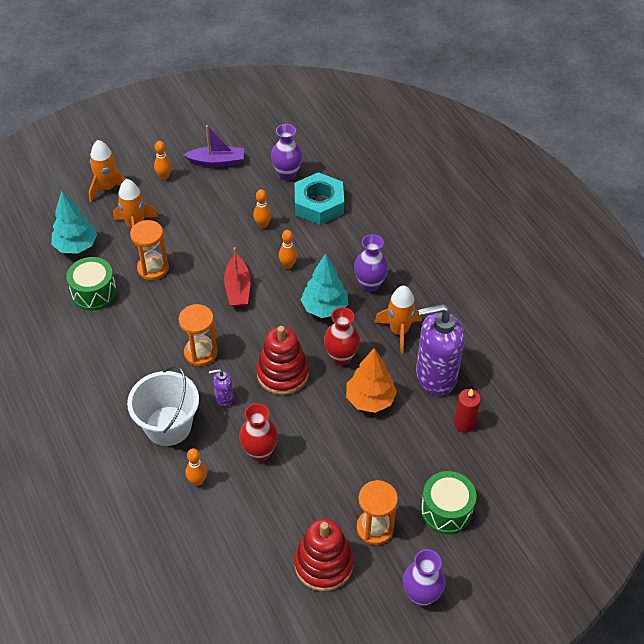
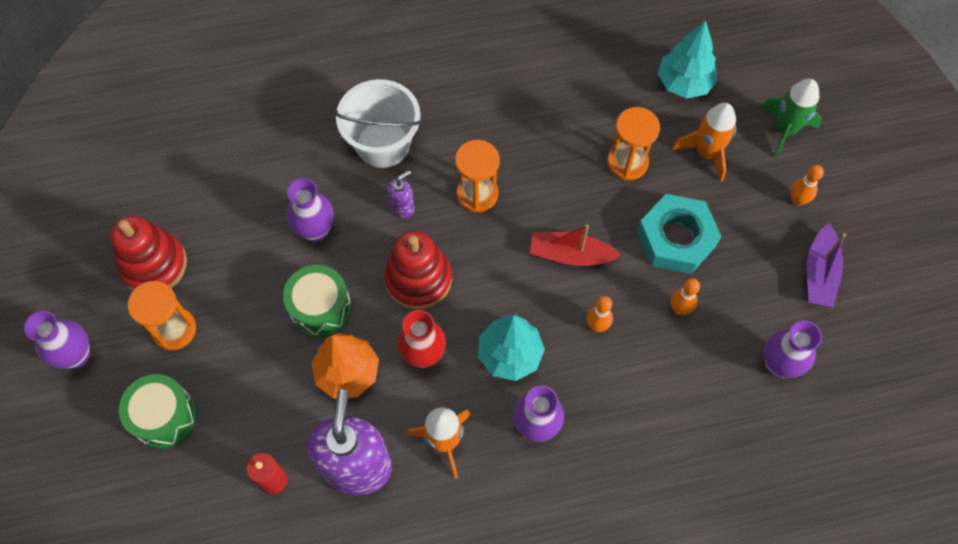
camera: 105 degrees right, 15 degrees up
green drum [66,257,117,311] -> green drum moved to [283,265,352,338]
orange rocket [89,140,126,202] -> green rocket [761,79,822,158]
orange bowling pin [186,448,207,486] -> none
purple soap dispenser [209,369,234,407] -> purple soap dispenser turned 45 degrees clockwise [387,170,414,218]
red vase [239,403,278,462] -> purple vase [287,178,334,242]
turquoise nut [294,172,344,225] -> turquoise nut moved to [637,194,721,274]

